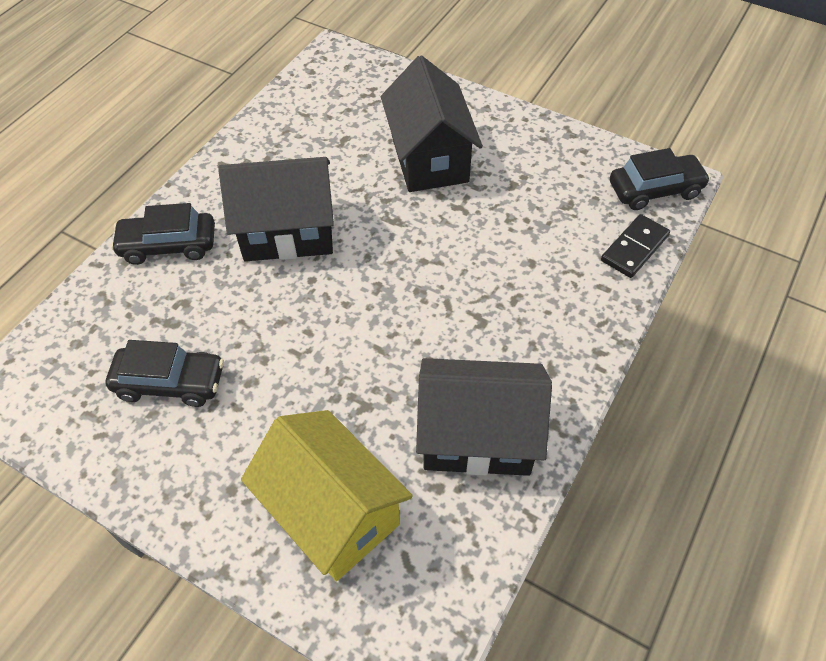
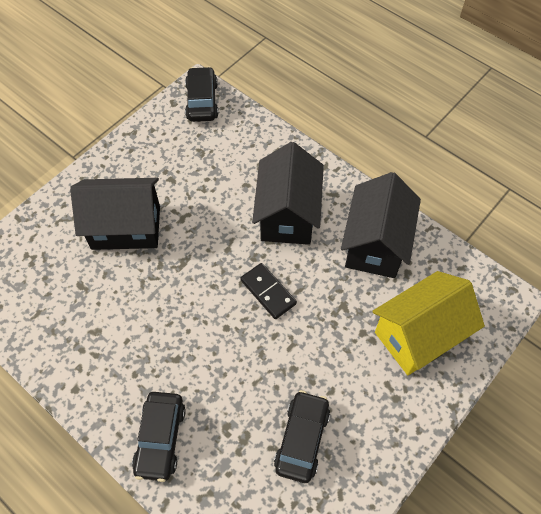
camera: 80 degrees left, 5 degrees up
black house [218,157,334,261] -> black house moved to [252,142,324,245]
black domino [601,214,670,278] -> black domino moved to [240,263,297,319]

